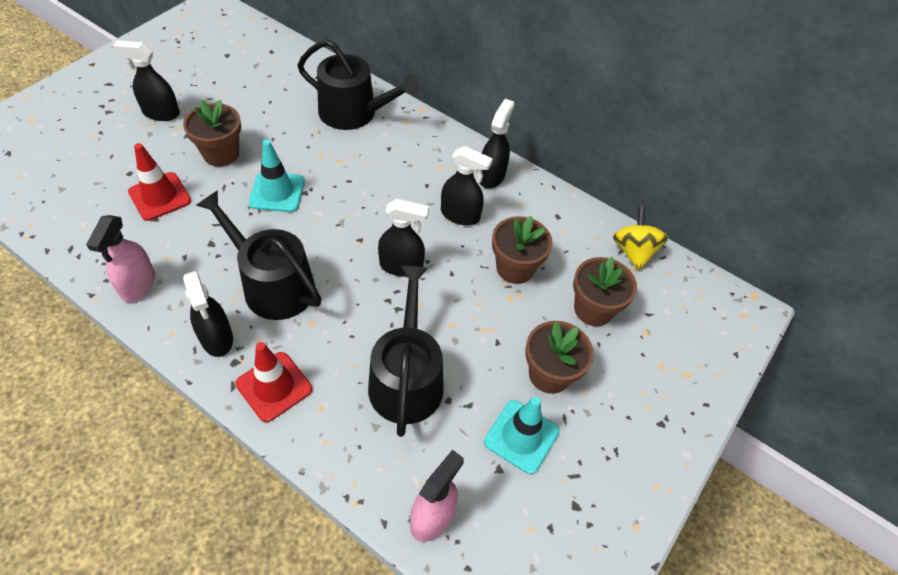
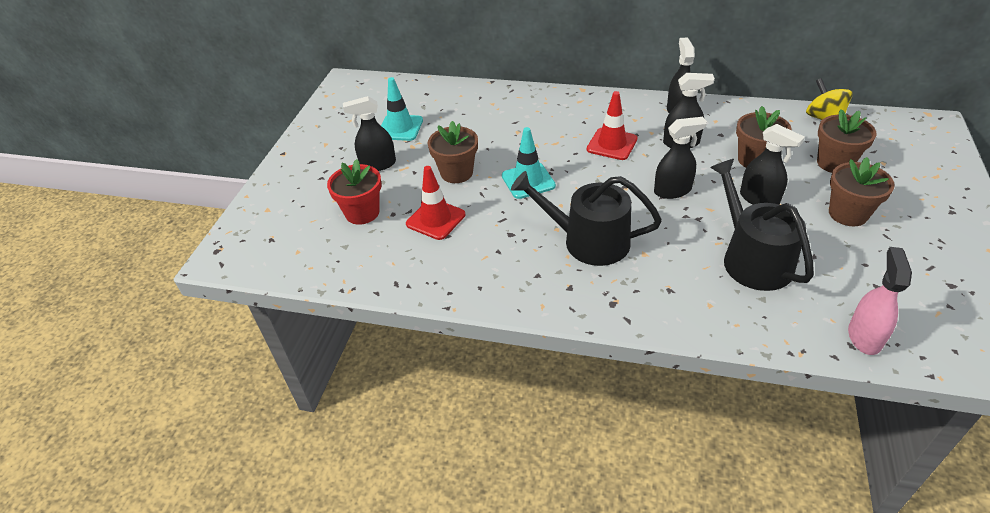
camera: 15 degrees left, 10 degrees down
pink spray bottle [86,215,155,302] -> none
black spray bottle [183,271,233,357] -> black spray bottle moved to [740,124,805,205]
red traffic cone [235,342,312,422] -> red traffic cone moved to [587,91,638,160]
black watering can [297,39,419,130] -> none
turquoise traffic cone [484,397,560,474] -> turquoise traffic cone moved to [381,77,423,141]
none -> red flower pot [327,159,382,225]

